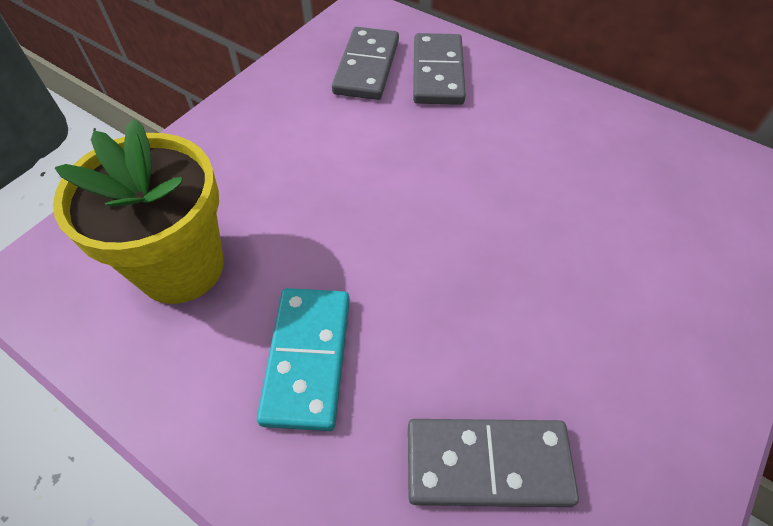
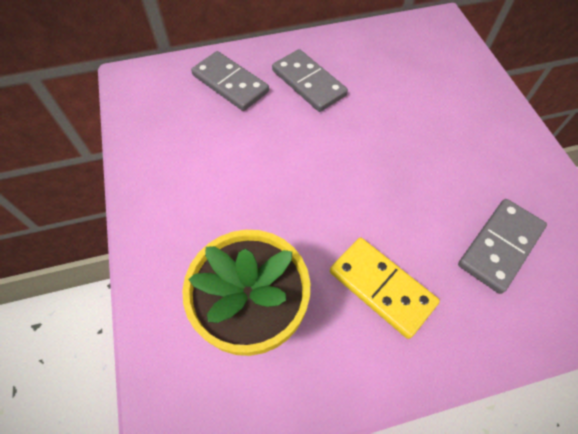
camera: 50 degrees left, 5 degrees up
turquoise domino [257,288,350,431] -> yellow domino [330,238,440,339]
grey domino [332,27,399,100] -> grey domino moved to [272,49,348,112]

